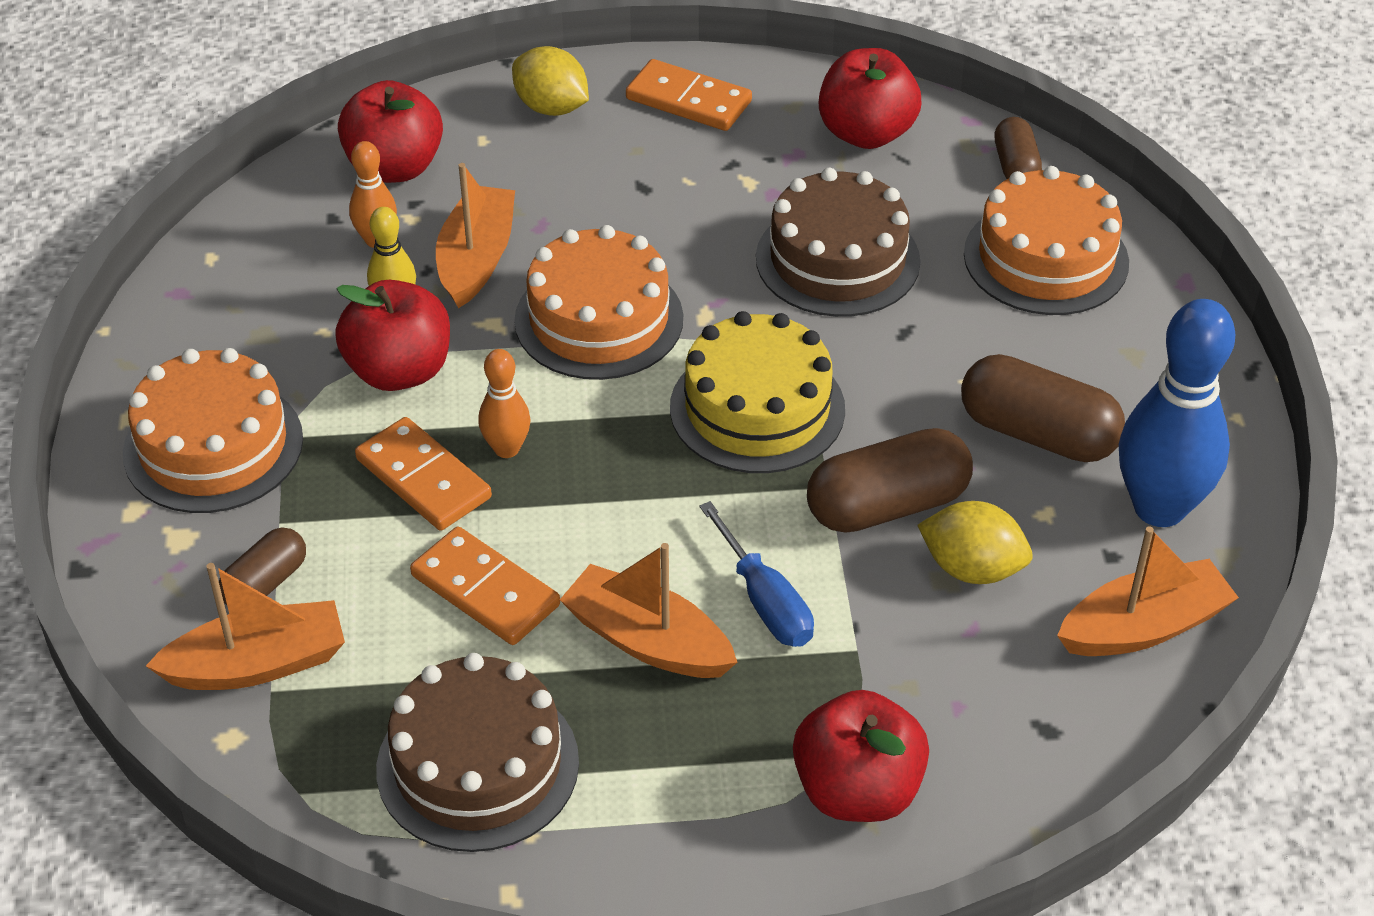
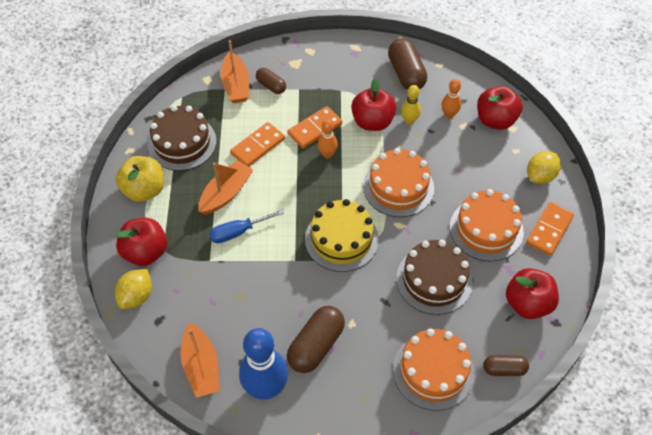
camera: 95 degrees right, 10 degrees up
orange cake [123,348,303,513] -> orange cake moved to [450,189,524,261]
orange boat [436,163,515,308] -> none
brown capsule [807,428,973,533] -> brown capsule moved to [388,39,427,90]
yellow lemon [917,501,1033,584] -> yellow lemon moved to [115,269,152,309]
none -> yellow apple [116,156,164,202]

